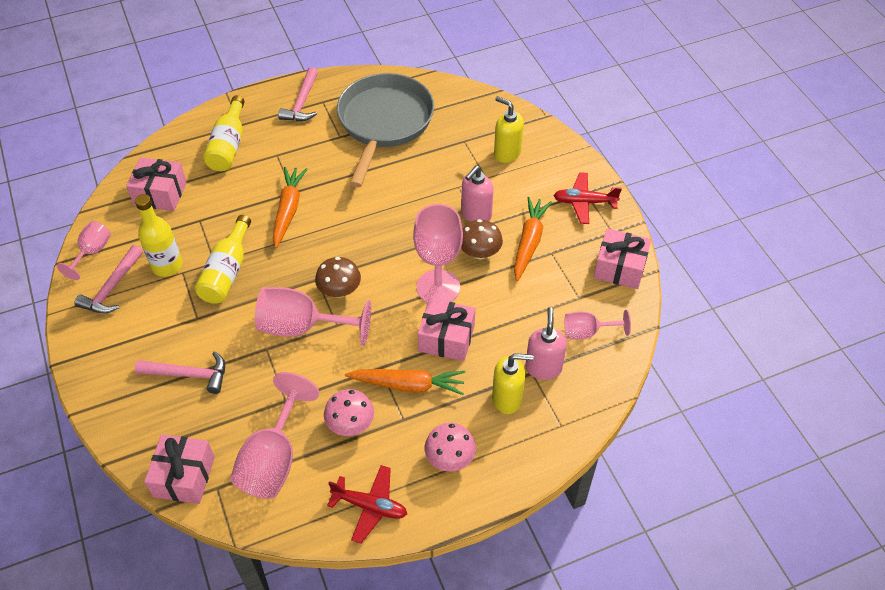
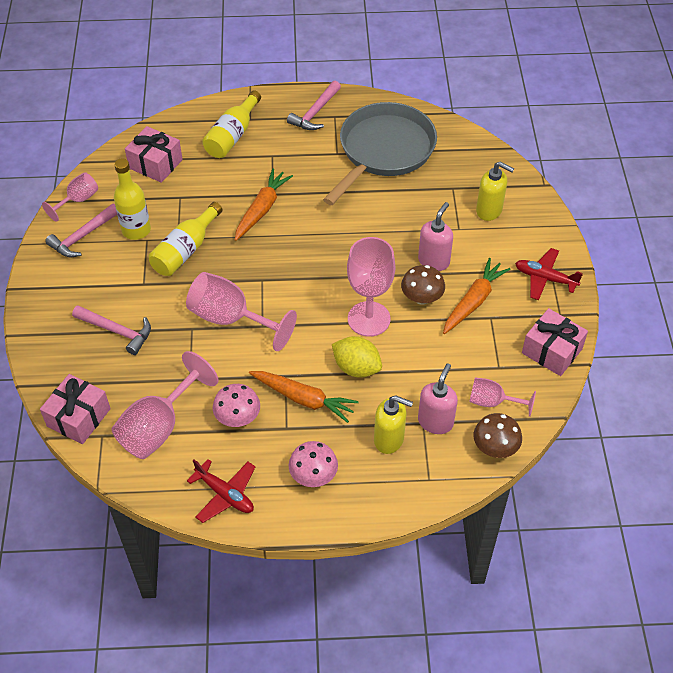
camera: 20 degrees right, 0 degrees up
brown mushroom [315,257,361,298] -> brown mushroom moved to [474,413,522,458]
pink gift [418,298,475,361] -> yellow lemon [332,336,382,378]
pink soap dispenser [461,166,494,222] -> pink soap dispenser turned 150 degrees clockwise [418,202,453,271]
yellow soap dispenser [494,96,524,163] -> yellow soap dispenser turned 150 degrees clockwise [476,161,514,221]

